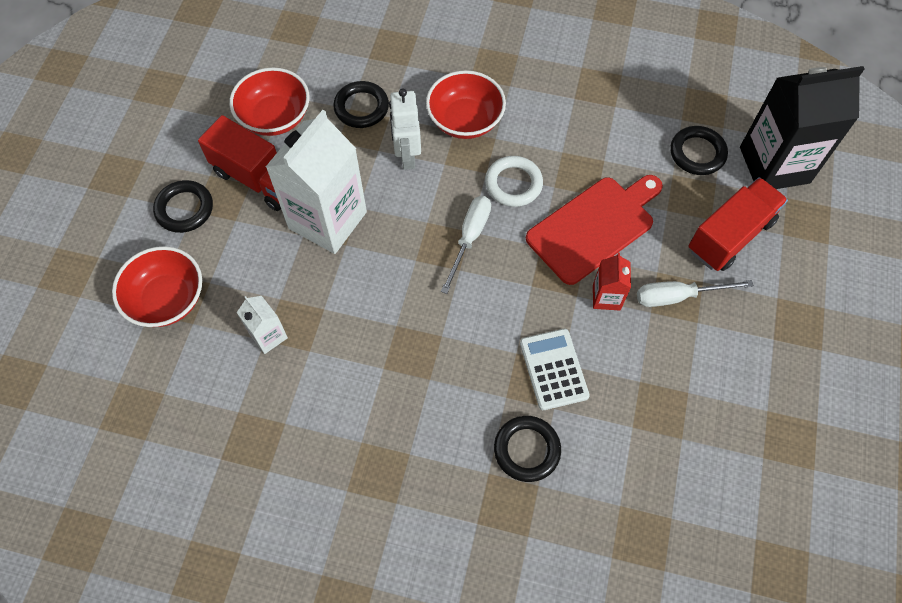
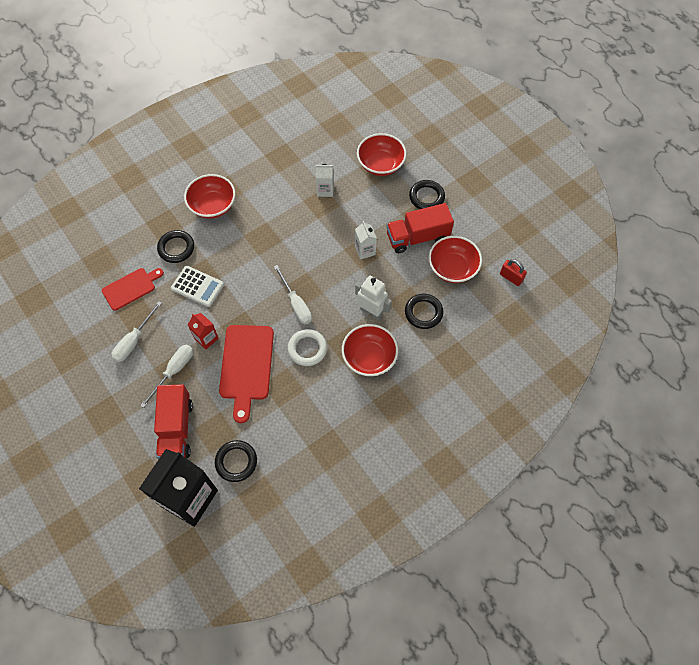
camera: 130 degrees right, 0 degrees up
white carton [266,110,367,254] -> white carton [355,221,377,260], size x0.46
none -> red cutting board [102,268,164,311]
none -> white screwdriver [112,301,162,362]
none -> red bowl [184,174,235,219]
none -> red padlock [500,259,527,286]

